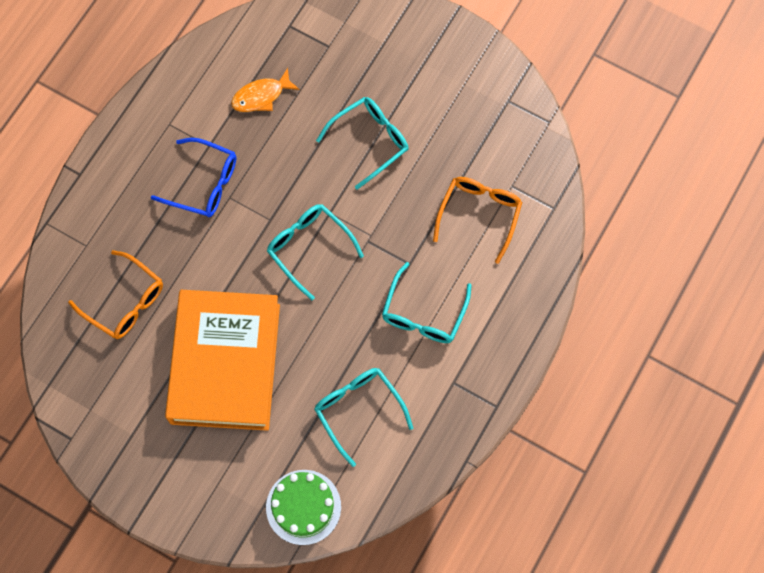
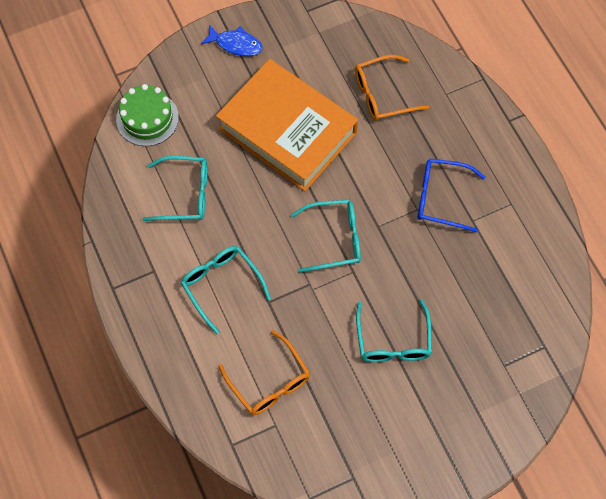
camera: 125 degrees right, 5 degrees down
blue glasses [151,138,236,217] -> blue glasses turned 45 degrees clockwise [418,159,485,232]
orange fish [231,68,300,112] -> none
none -> blue fish [201,25,263,56]

